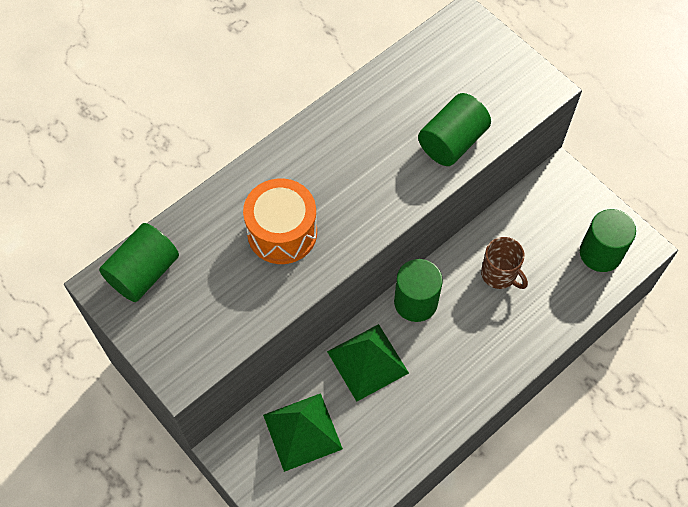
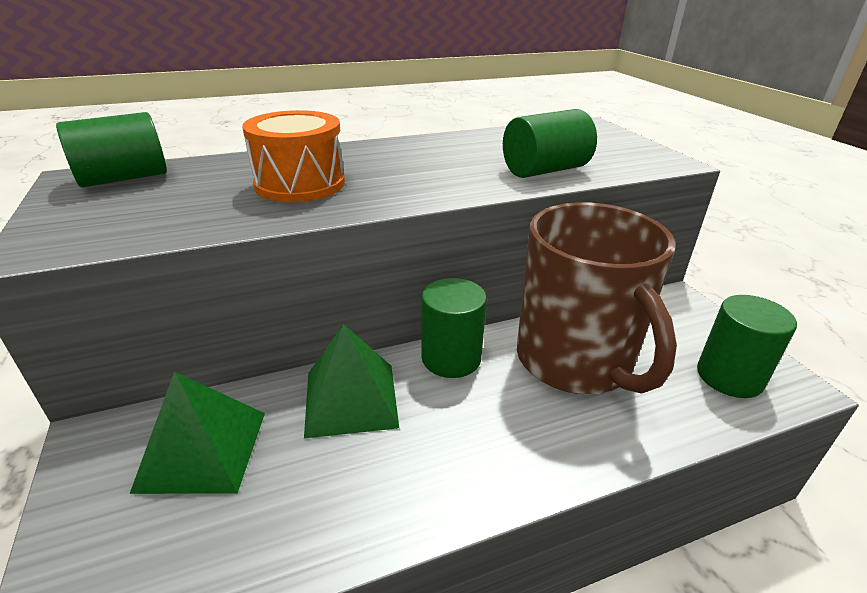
camera: 20 degrees right, 30 degrees down
brown mug [481,237,528,289] -> brown mug [517,202,677,394], size x2.31

